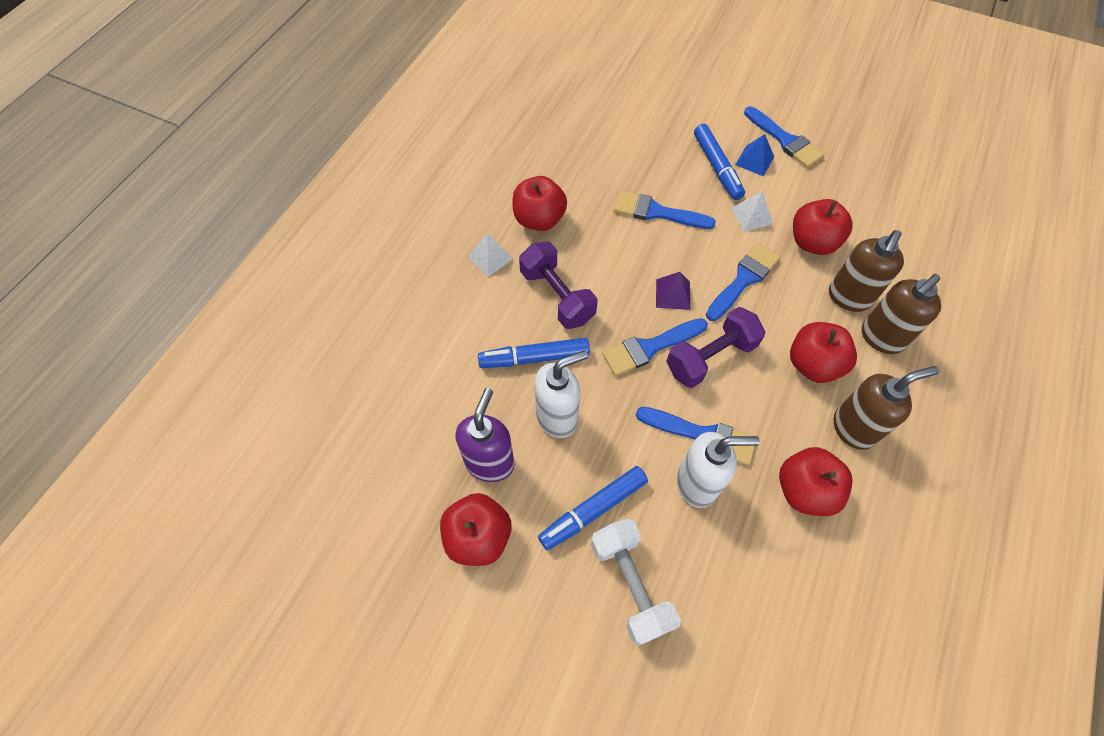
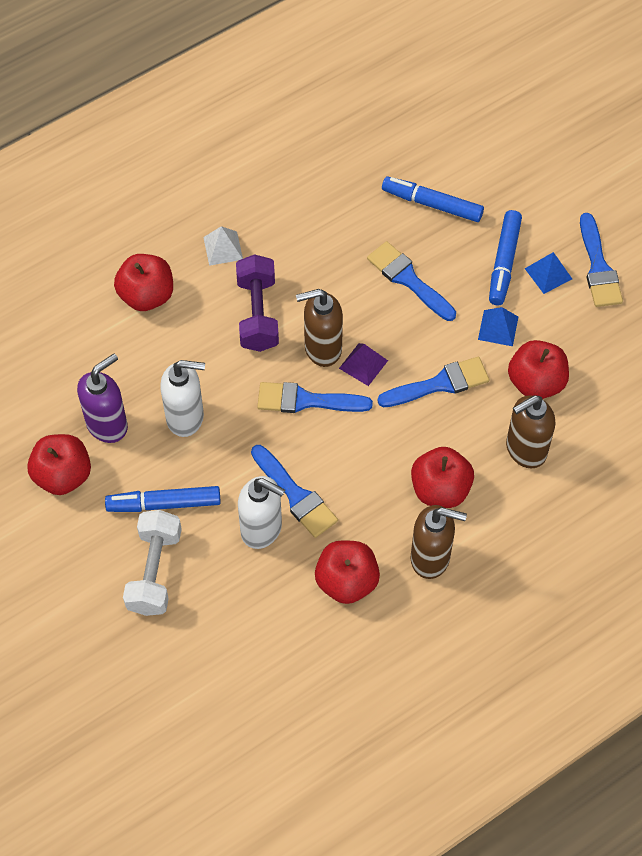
camera: 30 degrees right, 0 degrees up
blue marker [478,338,590,368] -> blue marker moved to [382,176,484,222]
red apple [512,176,567,231] -> red apple moved to [114,254,173,311]
purple dumbbell [666,307,765,388] -> none
white pyramid [731,191,773,232] -> blue pyramid [478,307,518,346]
brown soap dispenser [862,274,941,354] -> brown soap dispenser moved to [296,289,343,367]

